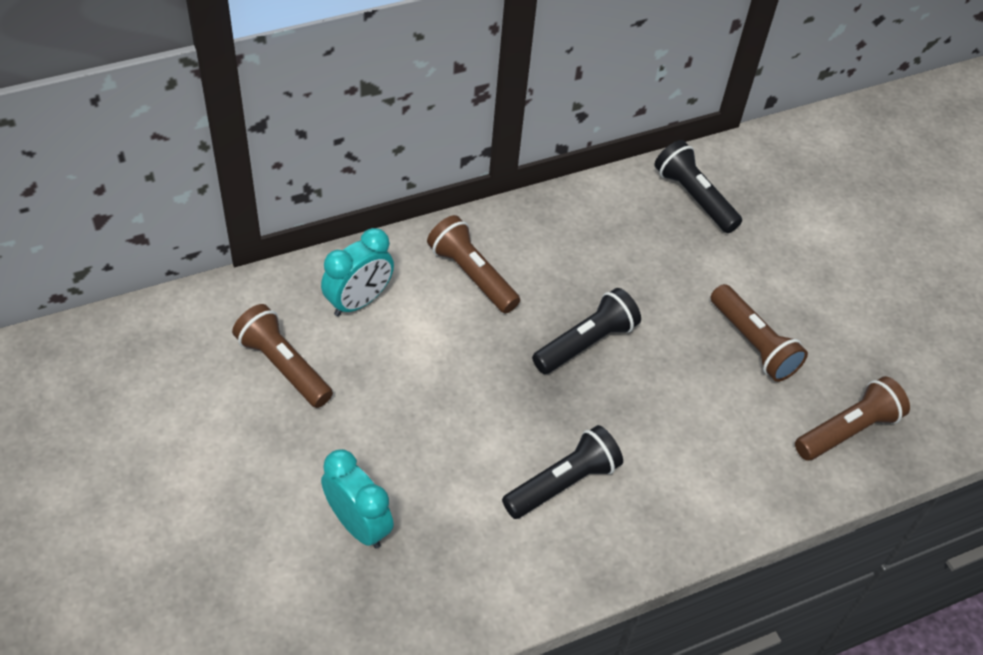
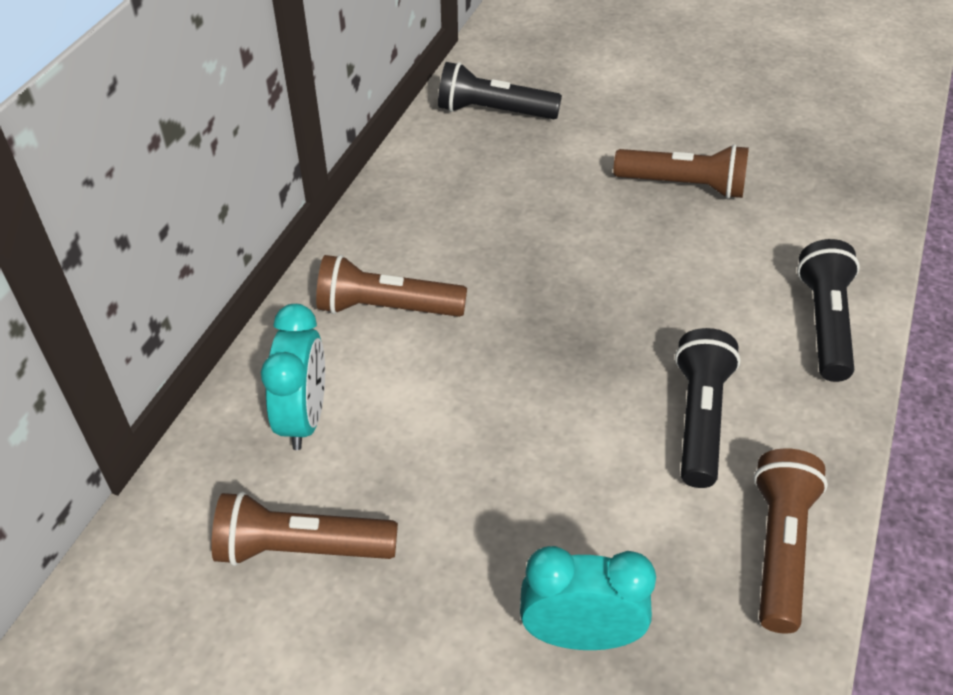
camera: 40 degrees left, 5 degrees down
black flashlight [532,288,641,374] -> black flashlight moved to [797,239,860,382]
brown flashlight [795,376,910,461] -> brown flashlight moved to [754,448,828,633]

